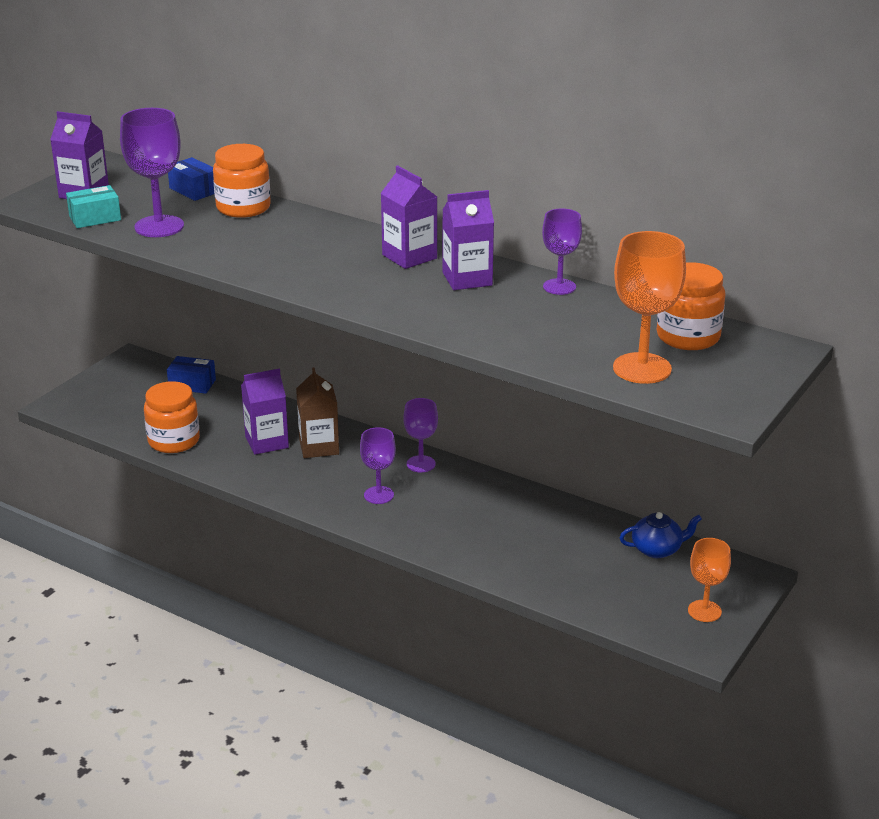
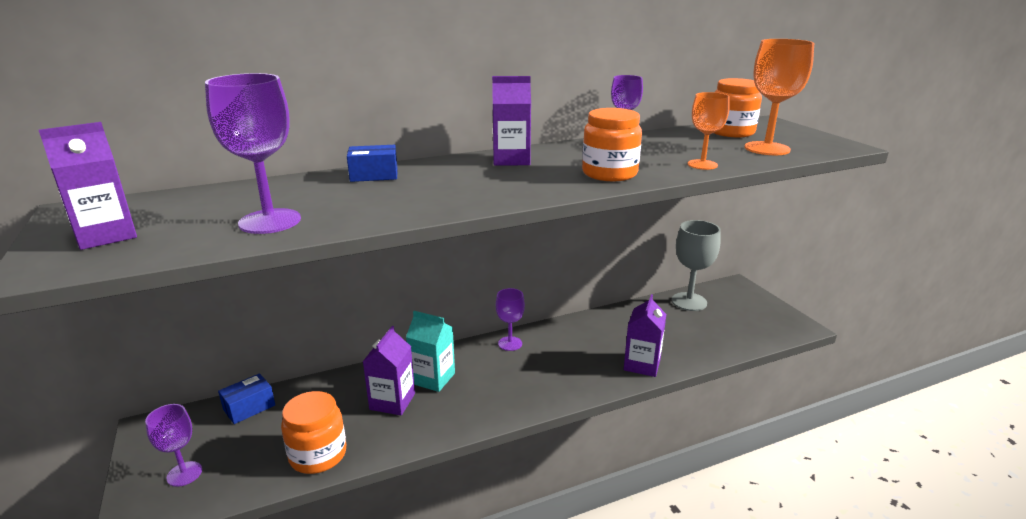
camera: 55 degrees left, 5 degrees down
turquoise box [66,185,121,228] -> none
blue box [168,157,214,201] -> blue box moved to [347,145,398,182]
orange jar [213,144,271,218] -> orange jar moved to [582,108,642,181]
brown carton [296,367,339,458] -> turquoise carton [406,311,455,392]
purple goblet [360,427,396,504] -> purple goblet moved to [145,404,202,487]
purple carton [443,190,494,290] -> purple carton moved to [624,294,667,377]
blue teapot [619,512,702,558] -> grey goblet [672,220,721,311]
orange goblet [688,538,731,622] -> orange goblet moved to [688,92,730,170]

